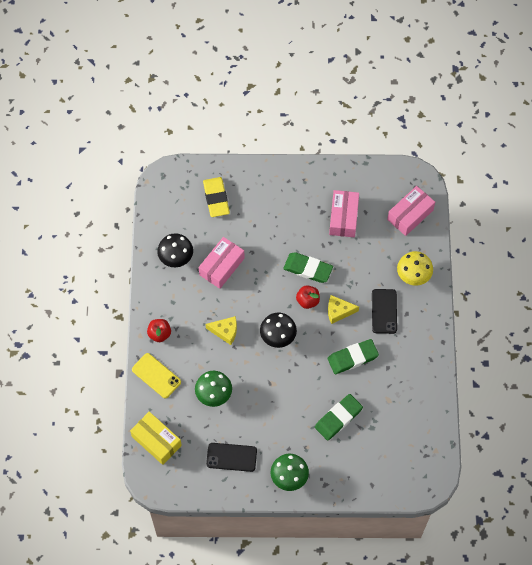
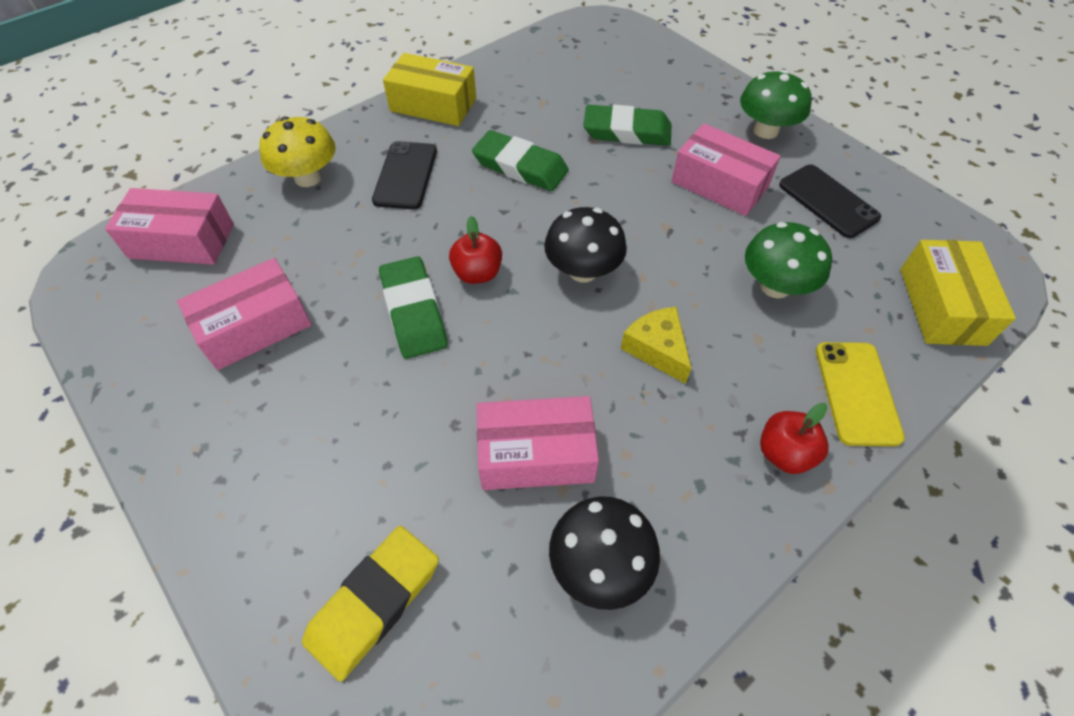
camera: 130 degrees left, 10 degrees down
yellow cheese [328,295,359,324] -> none
black phone [372,289,397,334] -> black phone turned 45 degrees counterclockwise [372,141,437,209]
none -> yellow box [383,53,476,126]
none -> pink box [671,123,781,216]

